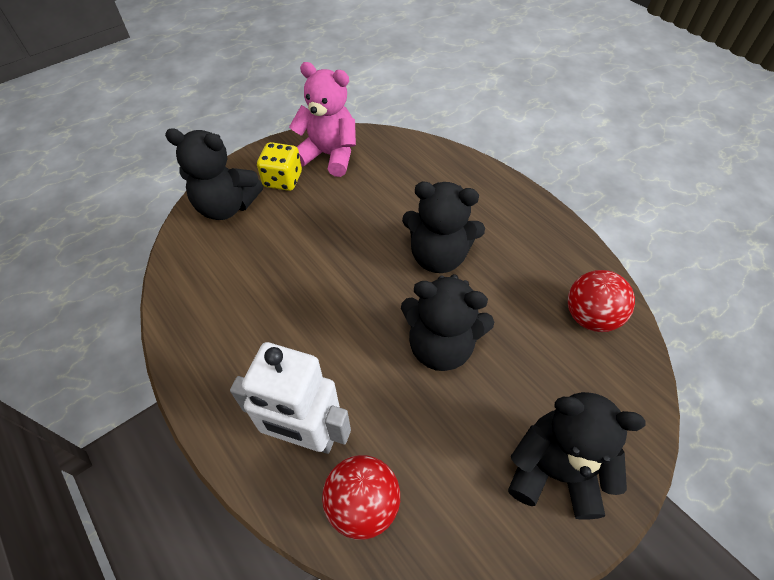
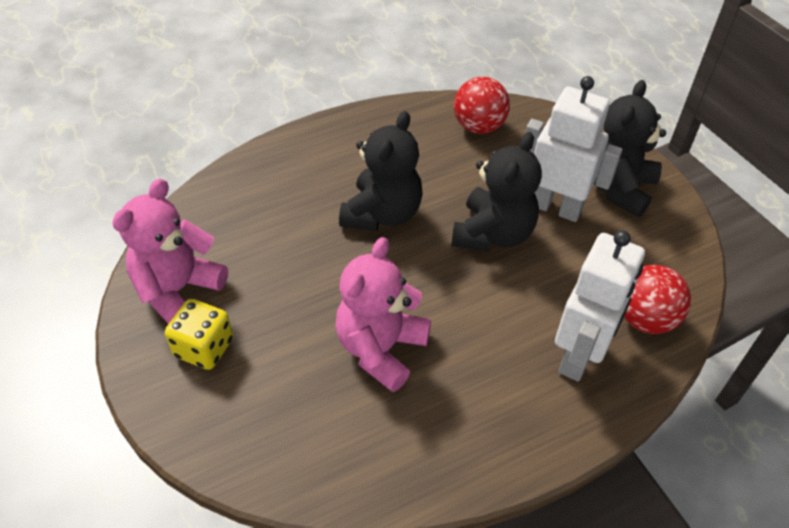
camera: 80 degrees left, 5 degrees down
black teddy bear [165,129,263,220] -> none
none -> pink teddy bear [335,237,431,392]
none -> white robot [525,76,622,222]

